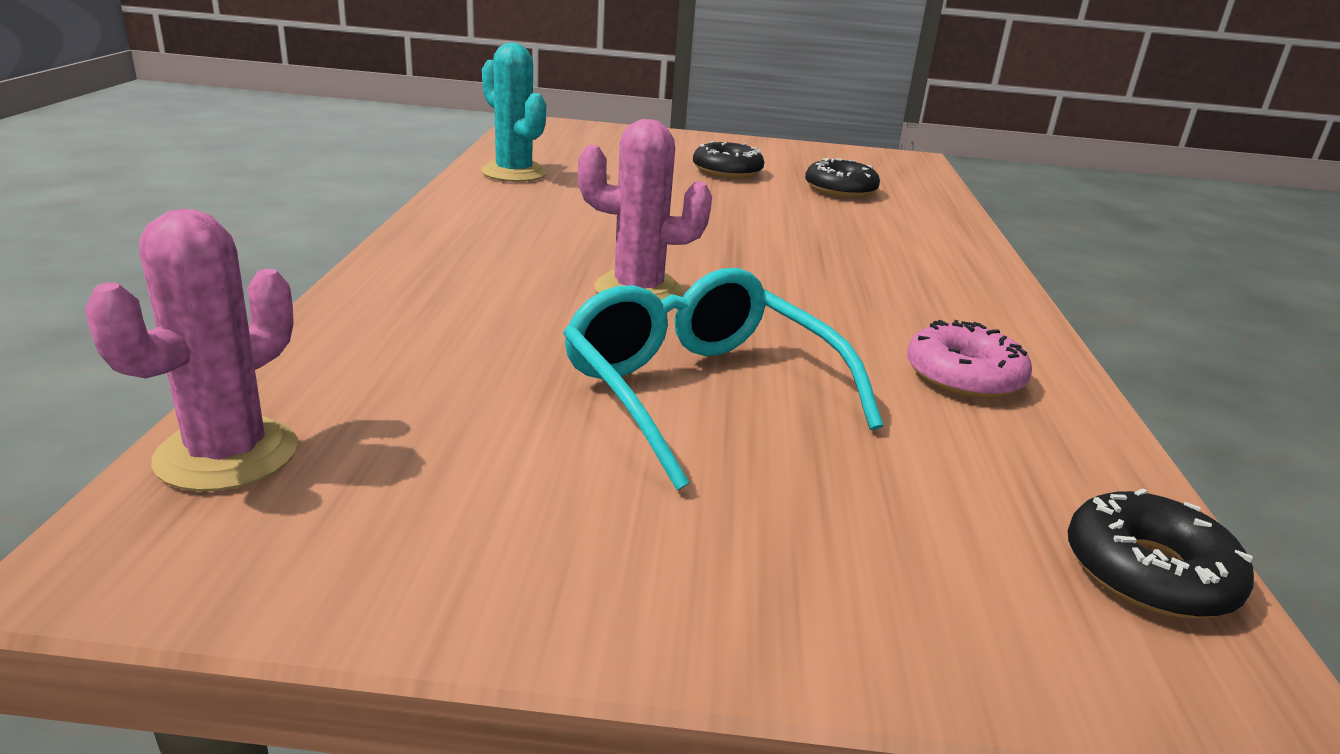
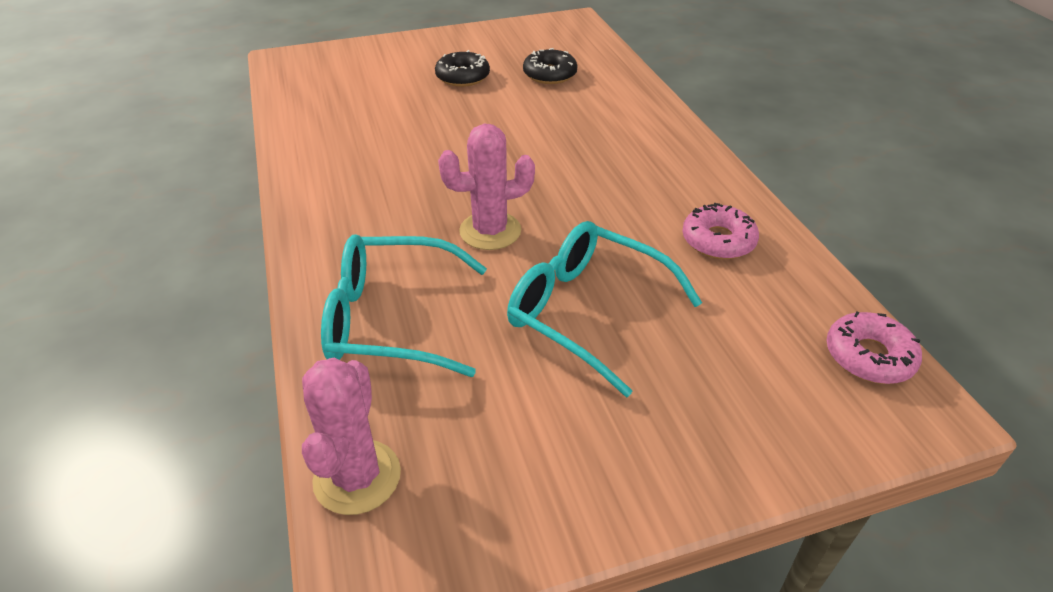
camera: 20 degrees left, 15 degrees up
turquoise cactus [481,43,547,182] -> none
black donut [1068,488,1254,619] -> pink donut [826,312,922,384]
none -> turquoise glasses [321,234,487,377]

